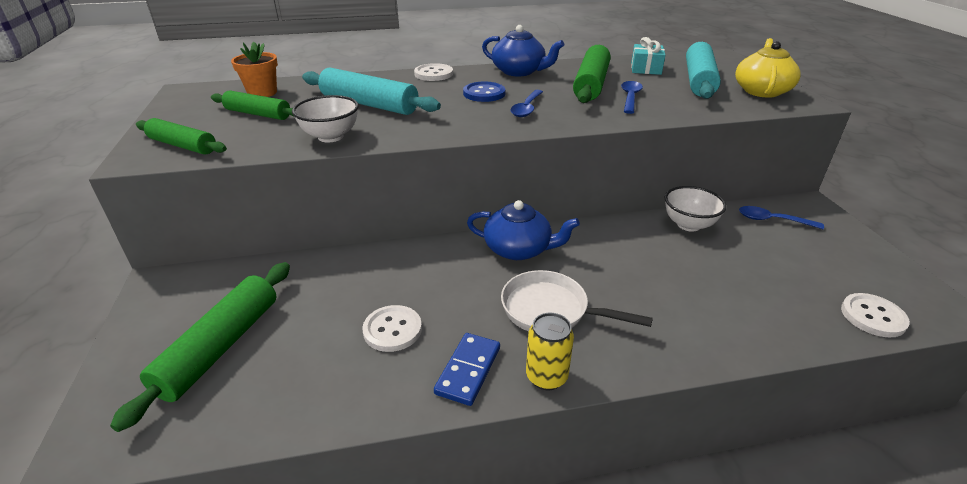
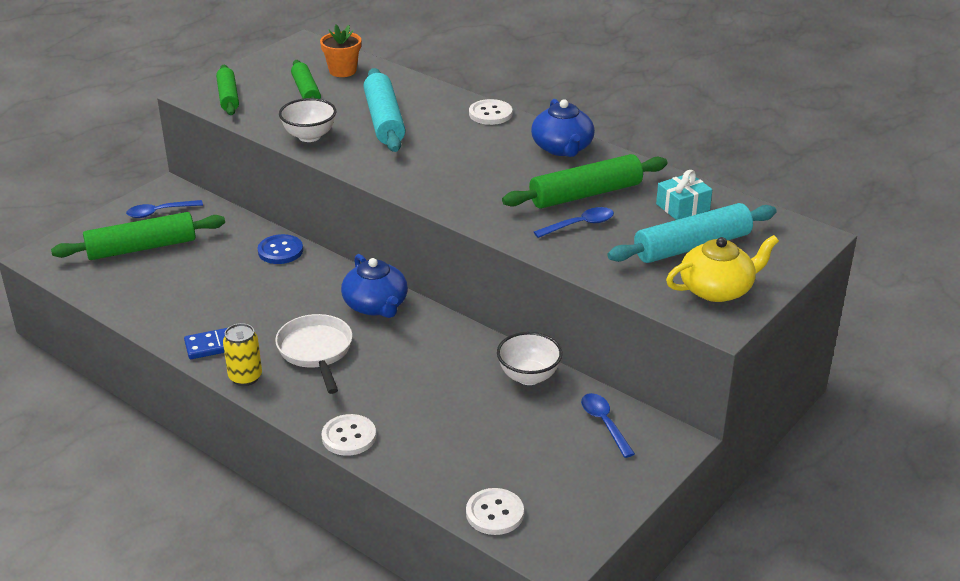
camera: 50 degrees right, 0 degrees up
white button [362,305,422,352] -> white button moved to [321,414,376,456]
blue button [463,82,505,102] -> blue button moved to [258,234,303,264]
blue spoon [510,90,543,117] -> blue spoon moved to [126,200,203,218]

